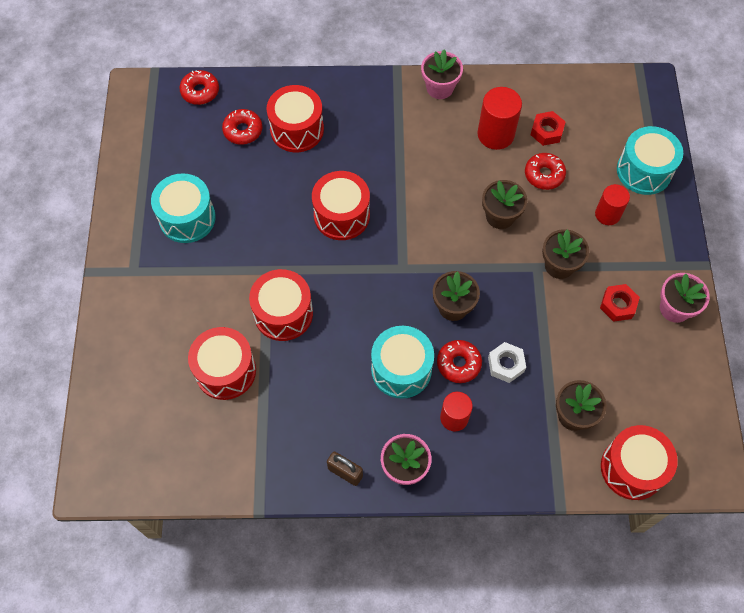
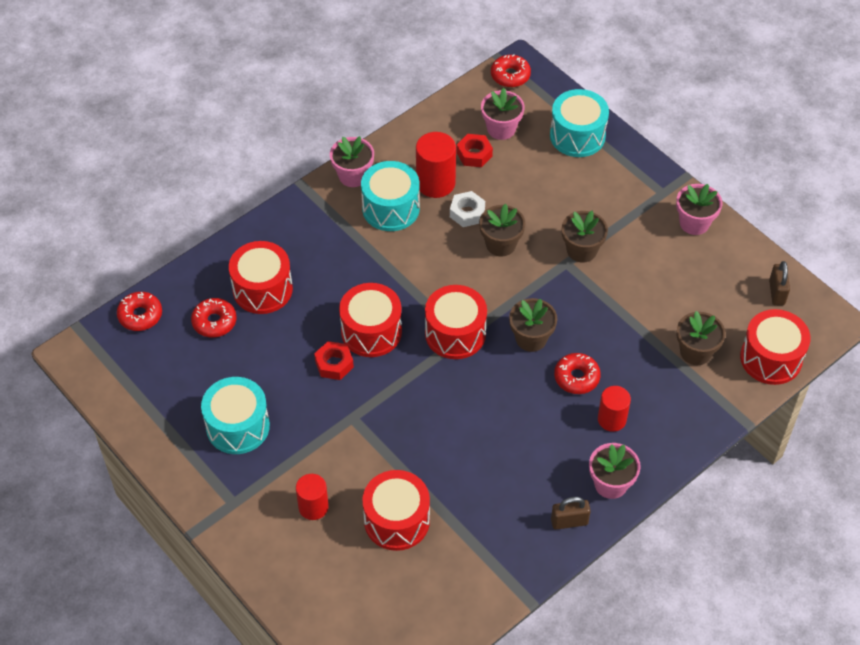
camera: 40 degrees left, 10 degrees down
red drum [249,269,313,341] -> red drum moved to [425,285,487,359]
turquoise drum [371,326,434,399] -> turquoise drum moved to [361,161,420,231]
white nut [488,342,526,383] -> white nut moved to [450,191,485,227]
red donut [525,153,566,190] -> red donut moved to [491,54,531,87]
red cylinder [595,184,630,225] -> red cylinder moved to [296,474,329,520]
red nut [600,284,640,322] -> red nut moved to [314,341,354,380]
none -> pink flower pot [481,88,525,140]
none -> brown padlock [769,261,790,305]

